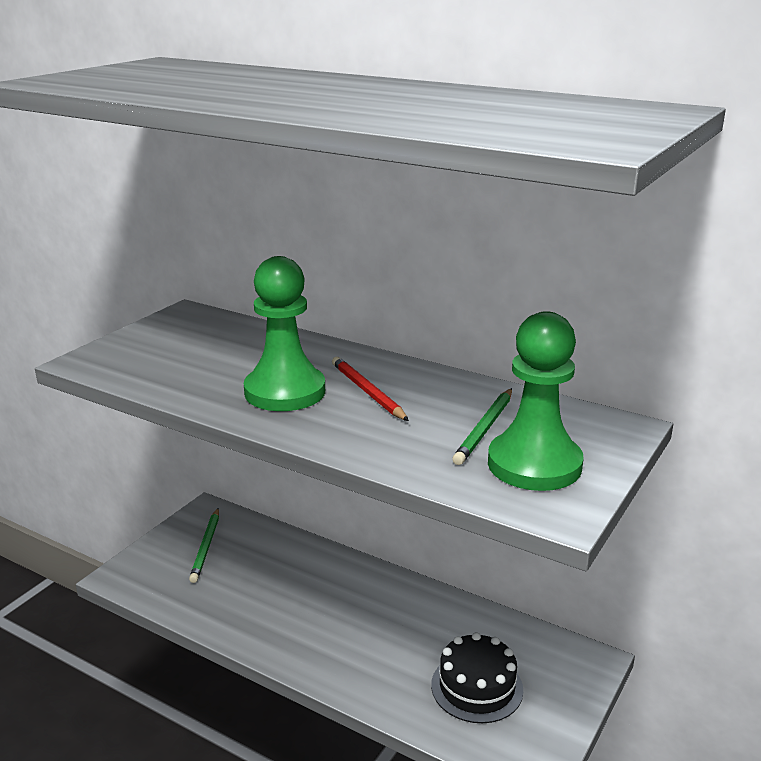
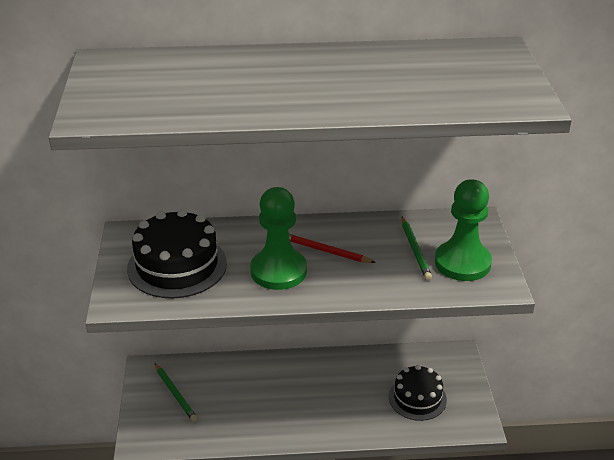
camera: 35 degrees left, 10 degrees up
none -> black cake [127,209,227,299]

